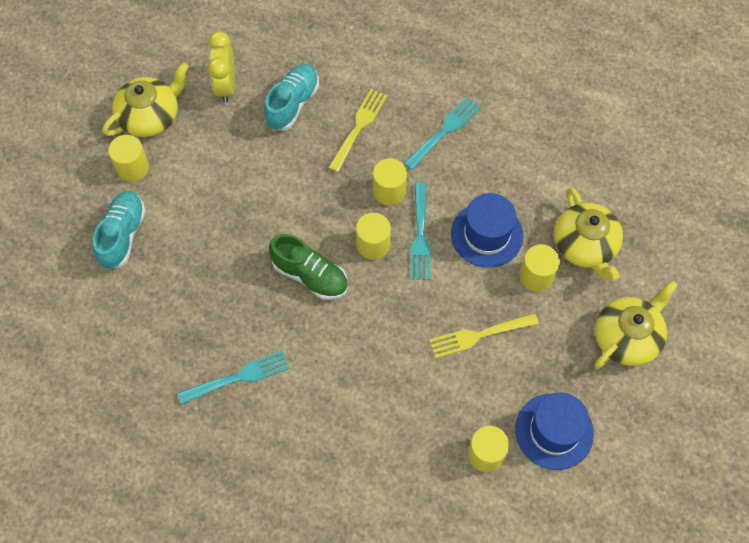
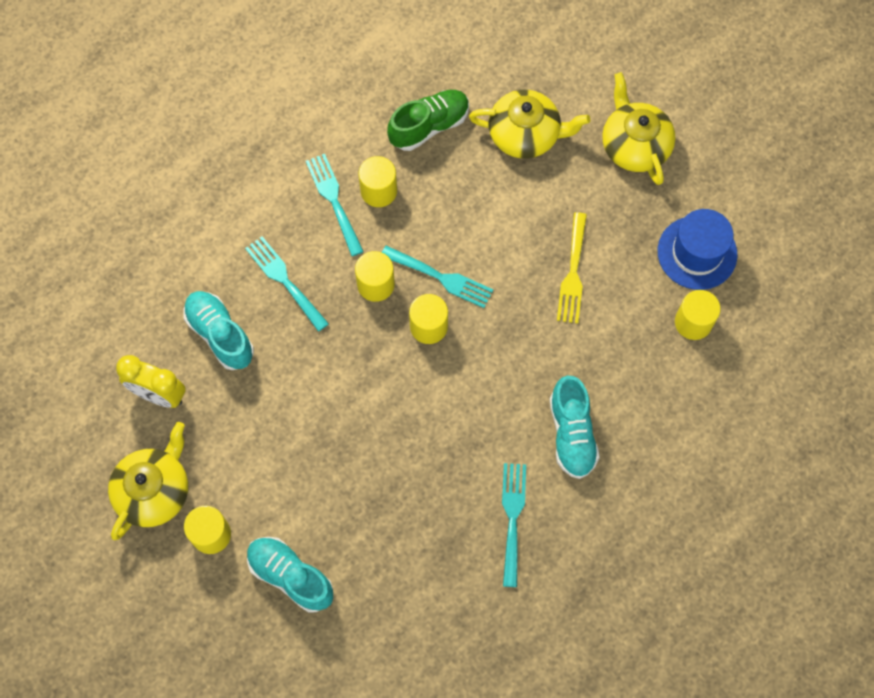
camera: 65 degrees left, 5 degrees up
yellow teapot [102,62,189,137] -> yellow teapot turned 45 degrees clockwise [108,422,188,540]
green shoe [269,234,348,300] -> green shoe moved to [387,90,469,151]
yellow fork [328,89,387,172] -> turquoise fork [245,236,329,332]
blue hat [451,193,523,268] -> none
yellow cylinder [520,244,560,291] -> yellow cylinder moved to [359,156,397,207]
none -> turquoise shoe [550,375,600,479]

